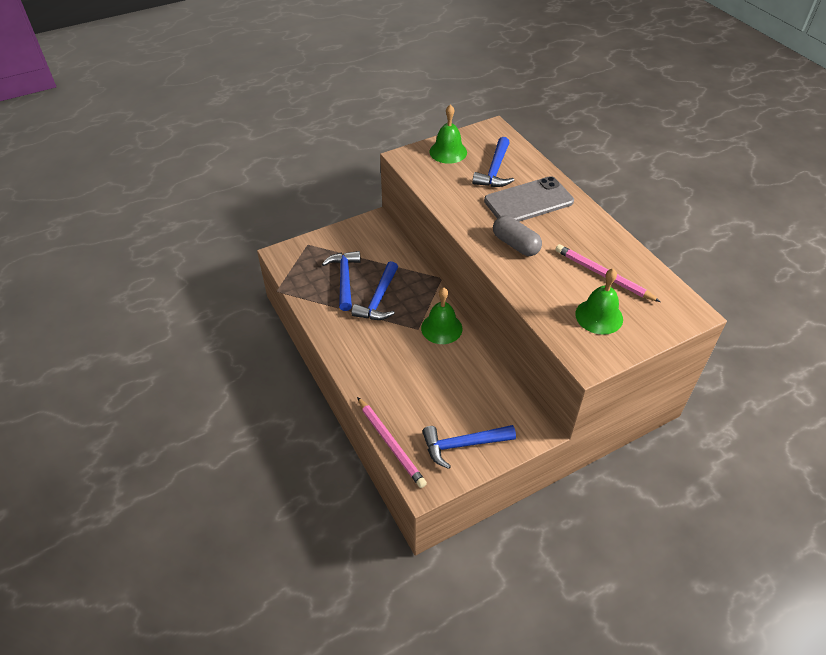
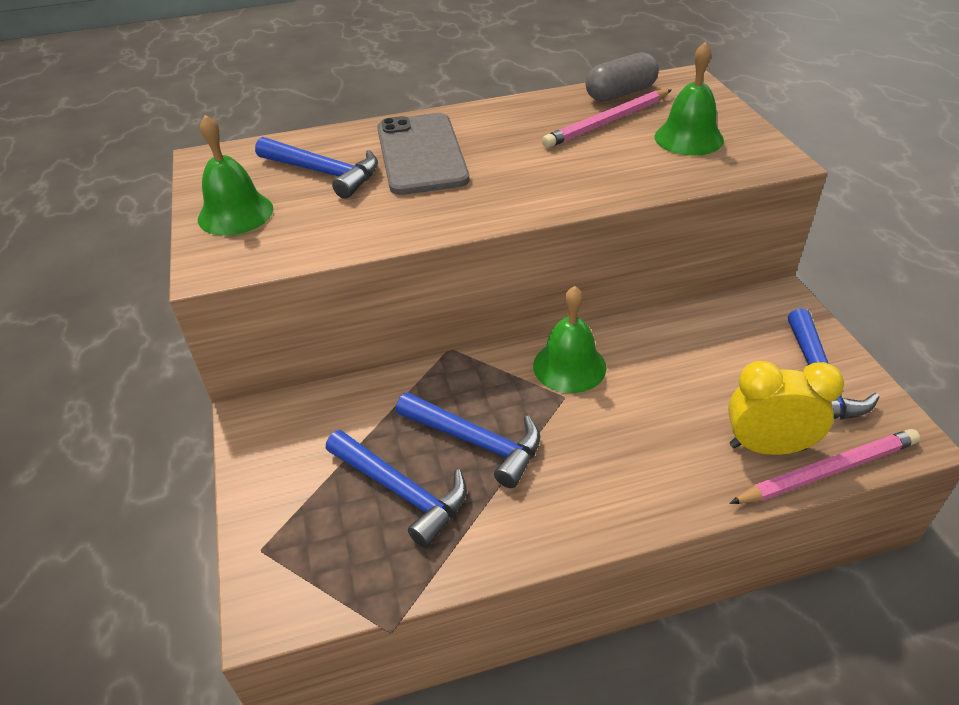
camera: 75 degrees left, 5 degrees down
blue hammer [322,251,361,311] -> blue hammer turned 150 degrees counterclockwise [326,430,467,548]
grey capsule [493,216,542,256] -> grey capsule moved to [586,52,659,102]
none -> yellow clock [728,361,844,455]

